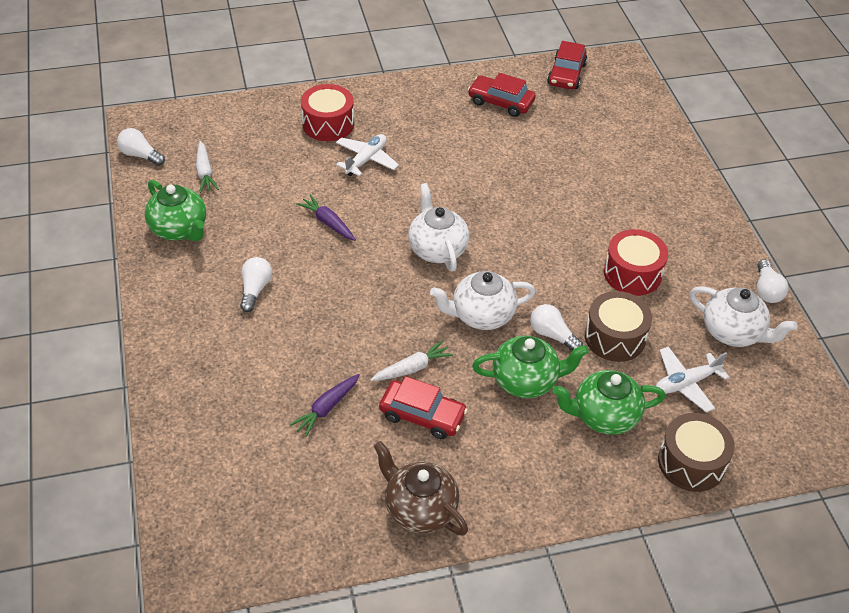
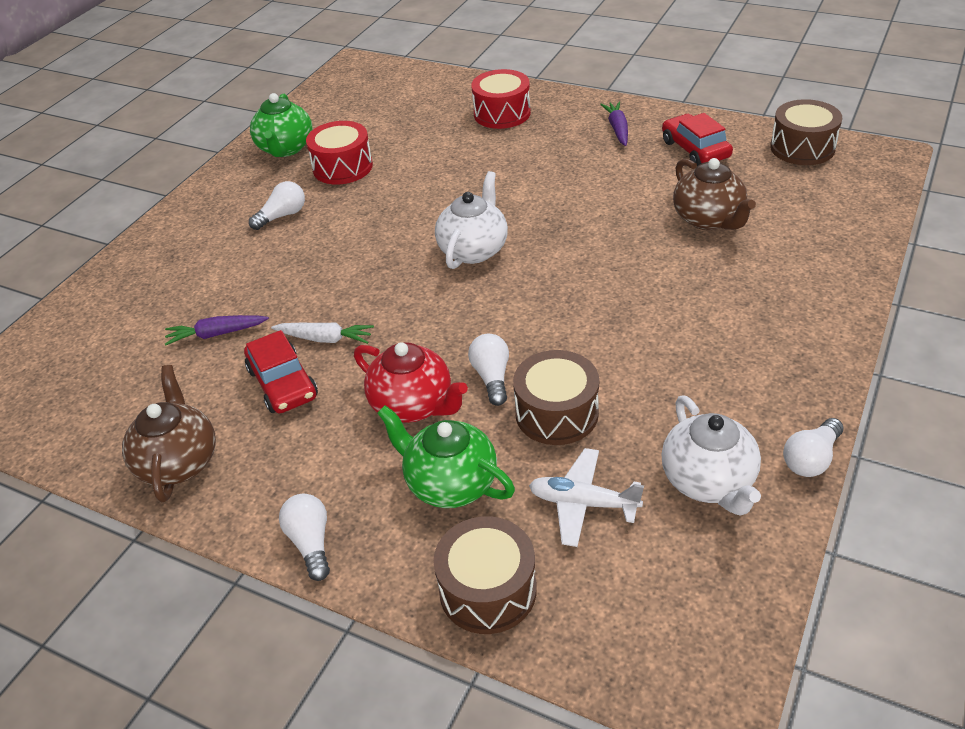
camera: 45 degrees right, 5 degrees down
white light bulb [117,128,165,166] -> white light bulb moved to [279,494,330,581]
white carrot [196,141,219,193] -> none
purple carrot [296,194,356,241] -> purple carrot moved to [600,102,628,146]
white plane [336,134,399,176] -> none
white teapot [430,271,536,330] -> none
green teapot [472,336,589,398] -> red teapot [354,342,468,423]
red car [547,41,587,89] -> brown drum [770,99,842,165]
red drum [604,229,668,296] -> red drum moved to [306,121,373,185]
none -> brown teapot [673,158,756,230]

